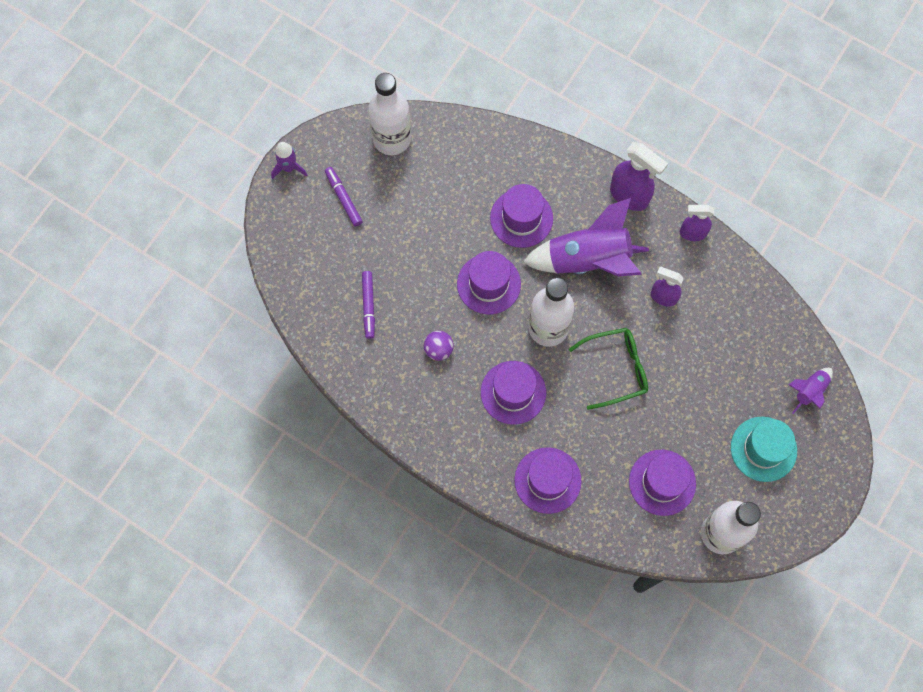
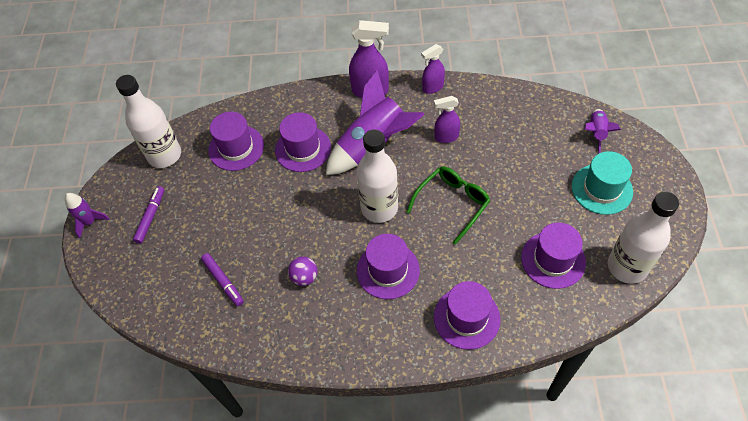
camera: 30 degrees left, 15 degrees down
purple marker [325,167,363,226] -> purple marker turned 75 degrees clockwise [133,186,164,244]
purple hat [457,251,521,314] -> purple hat moved to [208,112,264,171]

